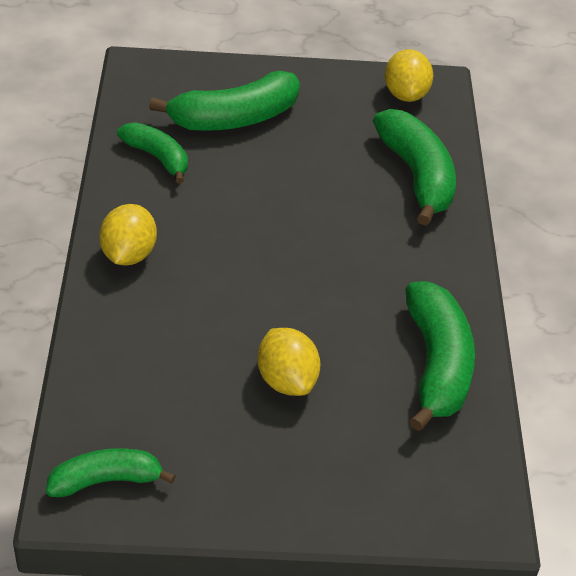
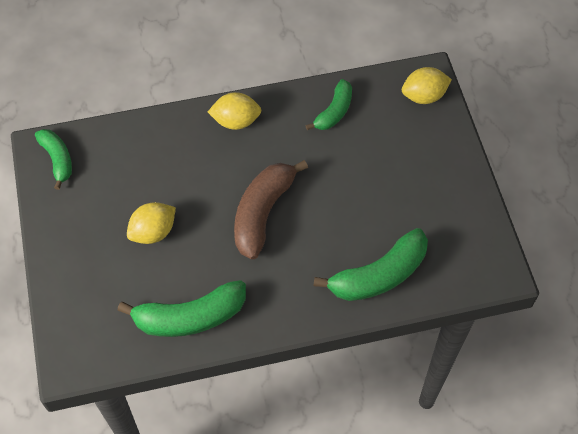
camera: 80 degrees right, 15 degrees up
green banana [149,71,300,131] -> none
yellow lemon [385,49,433,102] -> yellow lemon moved to [402,67,452,104]
none -> brown banana [234,160,308,259]

